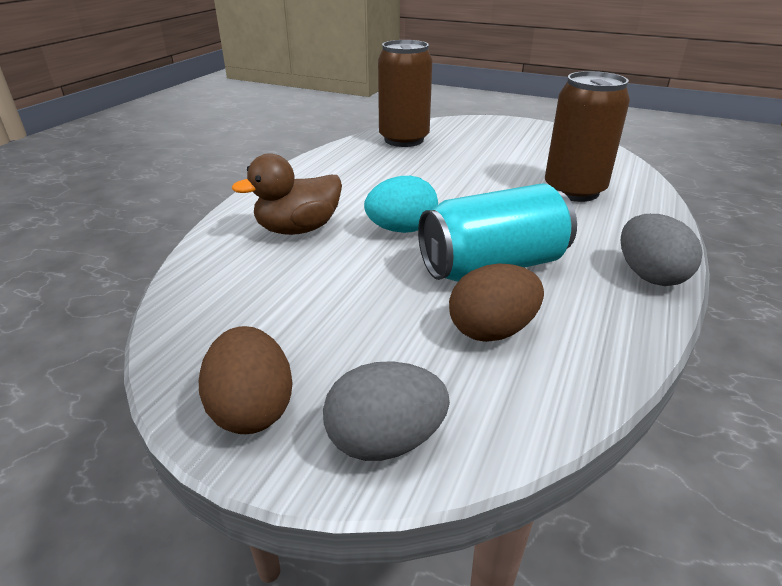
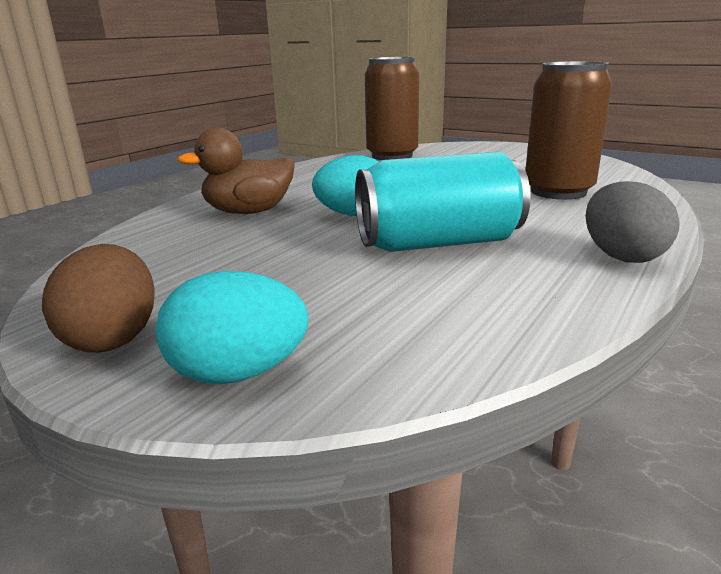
camera: 10 degrees right, 10 degrees down
grey egg [323,361,450,461] -> turquoise egg [156,271,308,384]
brown egg [449,264,544,342] -> none

